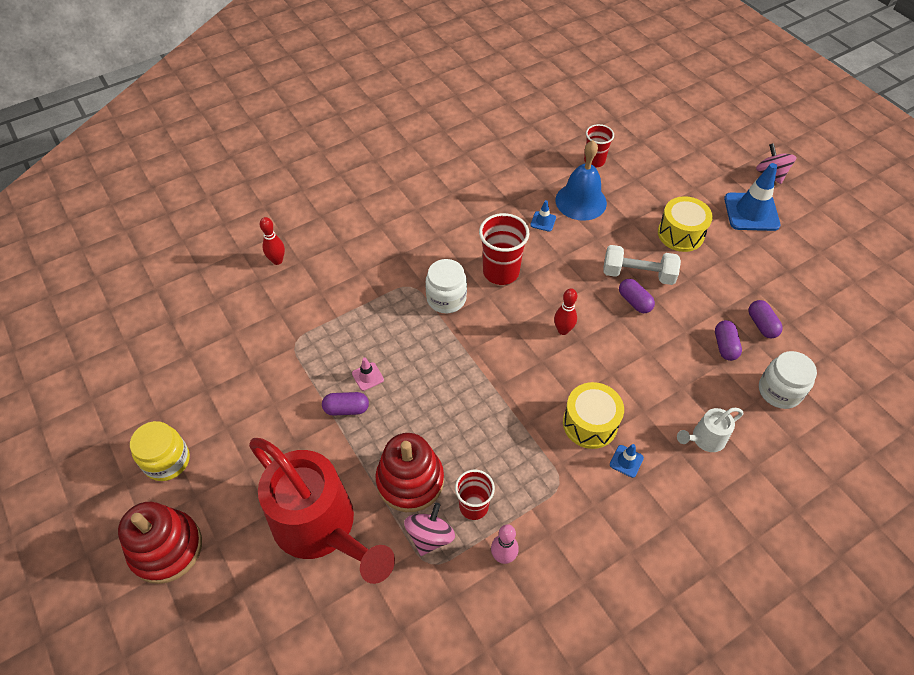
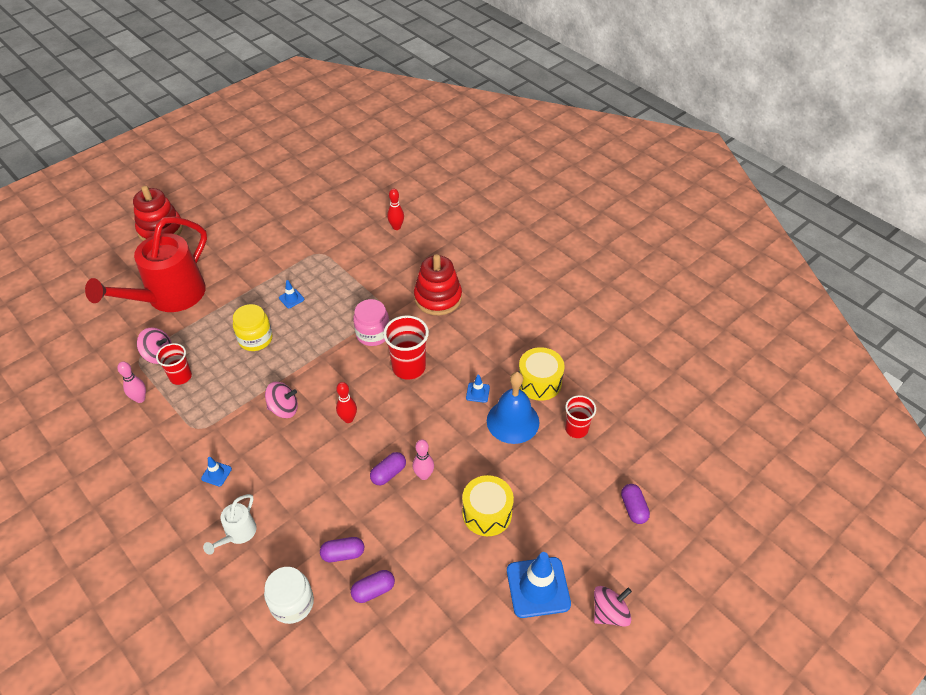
camera: 80 degrees right, 5 degrees down
yellow jar [130,421,190,481] -> yellow jar moved to [233,304,273,351]
purple capsule [322,392,369,415] -> purple capsule moved to [621,484,650,524]
pink traffic cone [352,357,384,391] -> blue traffic cone [279,280,304,308]
red stacking toy [375,433,444,512] -> red stacking toy moved to [414,254,462,315]
white jar [426,259,467,313] -> pink jar [353,299,389,346]
yellow drum [563,382,624,449] -> yellow drum moved to [519,347,565,401]
white dumbbell [603,245,681,285] -> pink bowling pin [413,440,434,480]
white watering can [677,408,743,452] -> white watering can turned 120 degrees counterclockwise [203,494,257,555]
none -> pink spinning top [265,382,298,418]

